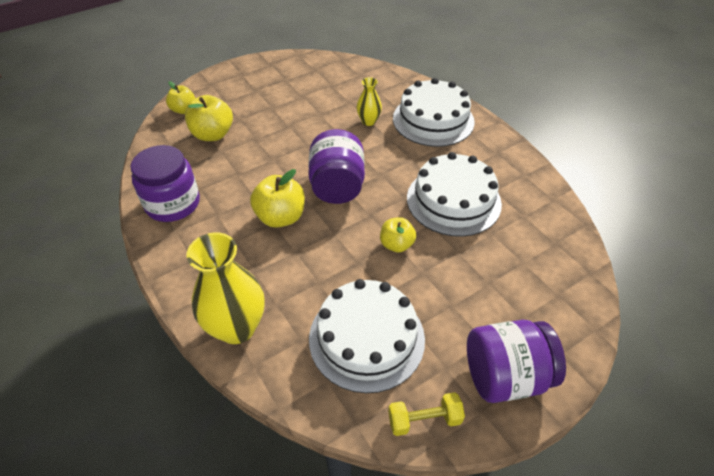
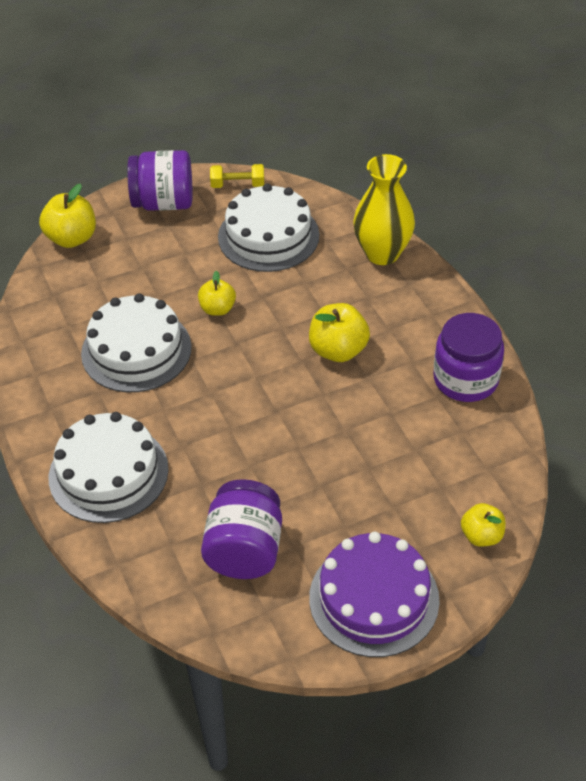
camera: 170 degrees left, 0 degrees up
yellow apple [185,95,233,141] -> yellow apple moved to [39,184,96,248]
purple jar [308,129,365,204] -> purple jar moved to [201,479,282,579]
yellow vase [356,77,382,126] -> none
none -> purple cake [309,532,440,657]

